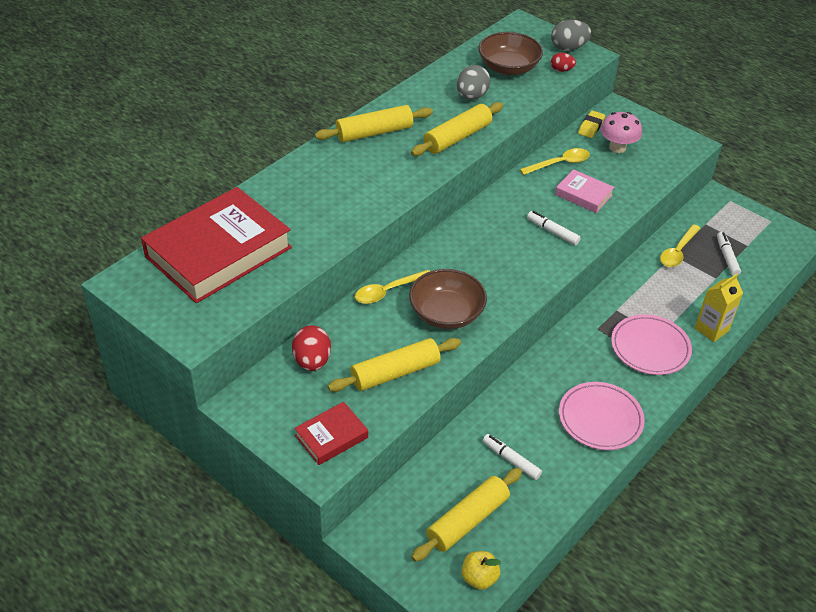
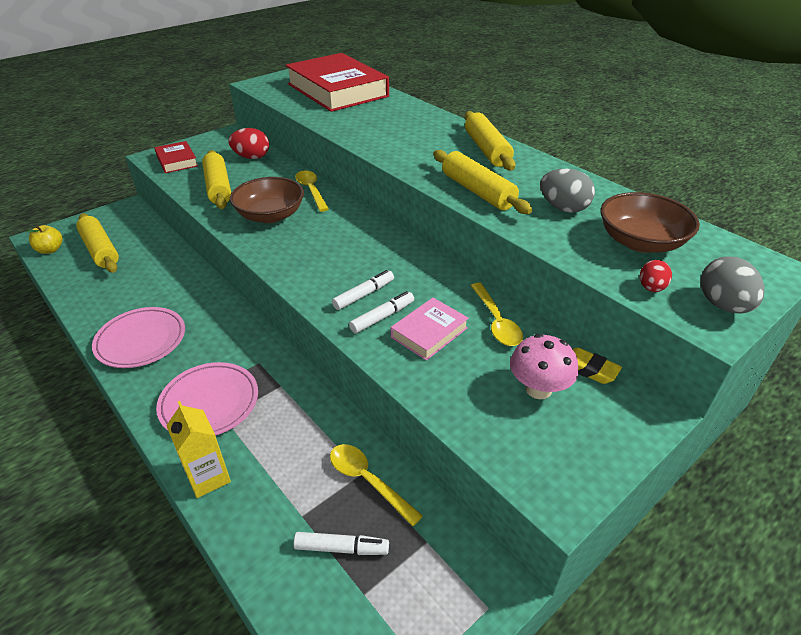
camera: 100 degrees right, 5 degrees down
white marker [483,434,542,480] -> white marker moved to [349,291,414,333]

